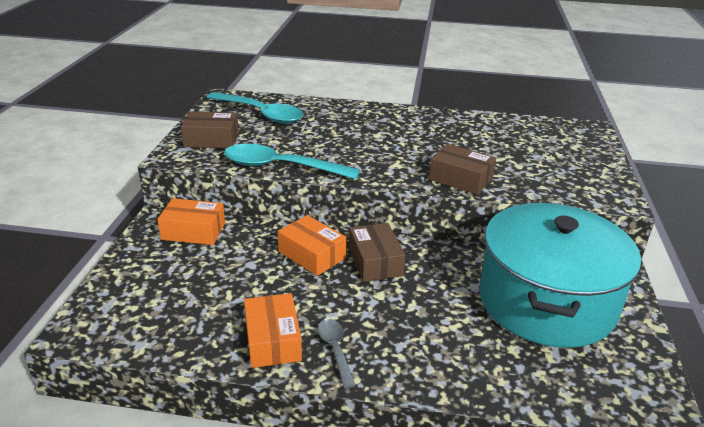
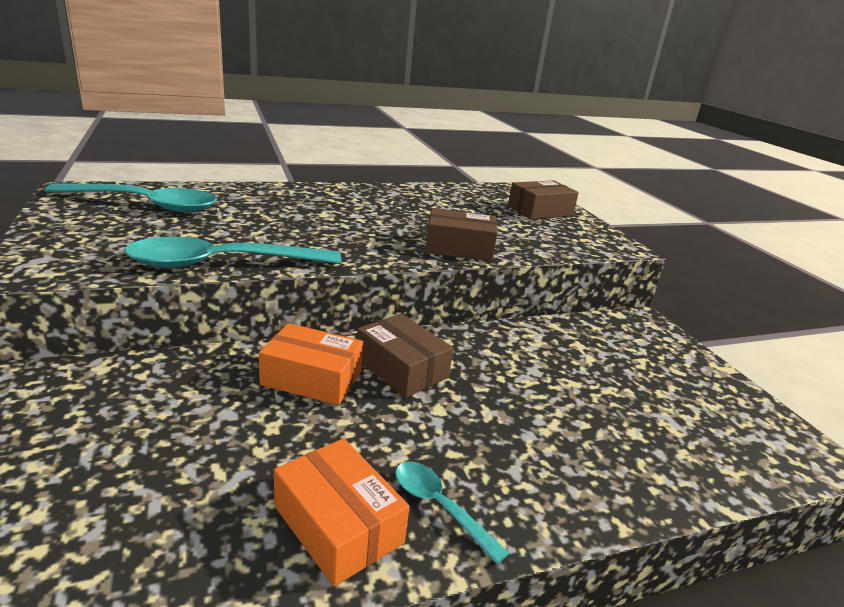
camera: 30 degrees left, 5 degrees down
orange box [157,198,225,245] -> none
brown box [181,112,239,148] -> brown box moved to [508,180,579,219]
grey spoon [318,319,356,389] -> turquoise spoon [395,462,509,564]
turquoise pot [479,203,641,348] -> none

